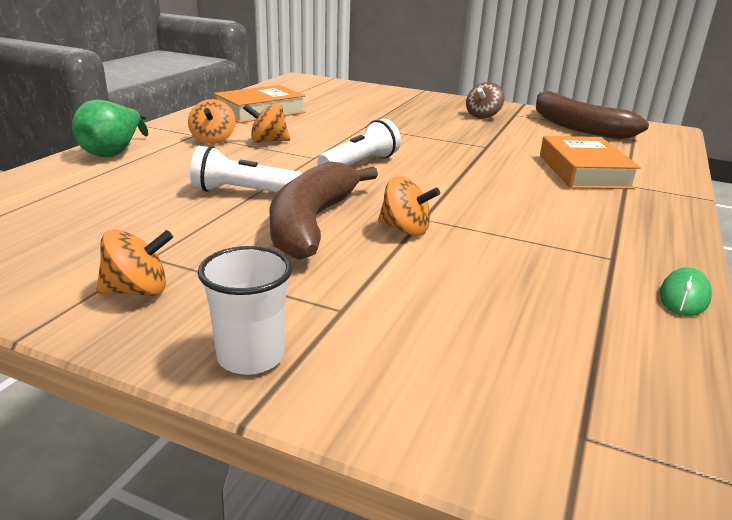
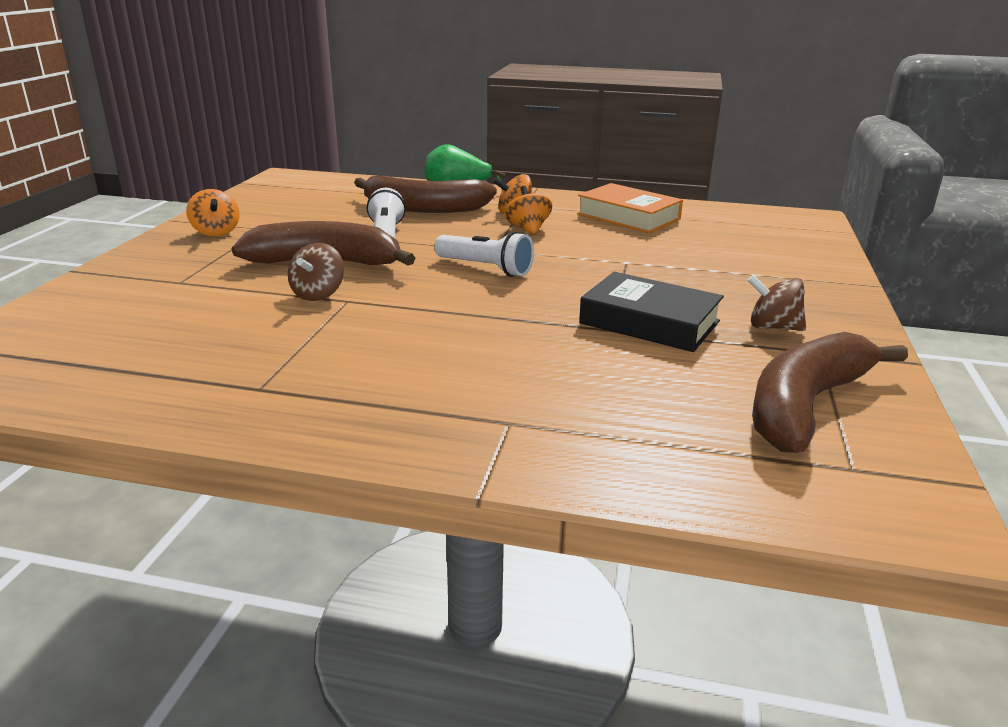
camera: 80 degrees right, 0 degrees up
white cup [198,246,292,375] -> none
orange spinning top [378,176,440,236] -> brown spinning top [288,243,344,301]
orange book [540,136,641,189] -> none
green mouse [659,267,712,316] -> none
none -> brown banana [354,176,497,213]
none -> black book [579,272,724,352]

